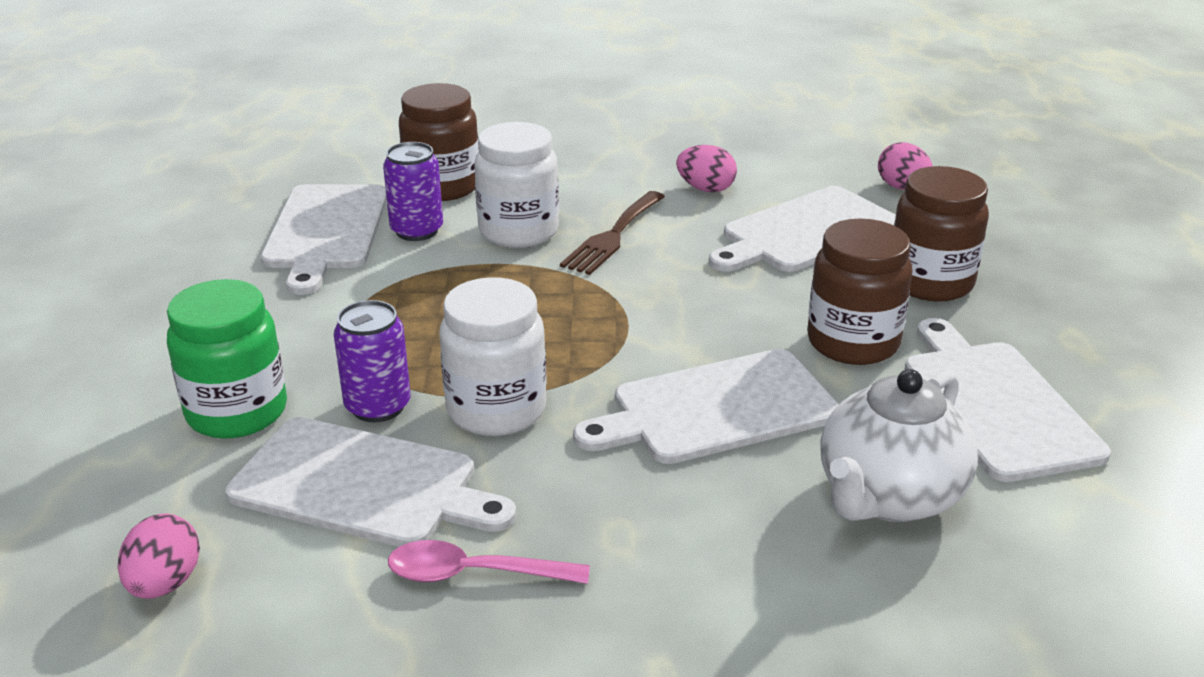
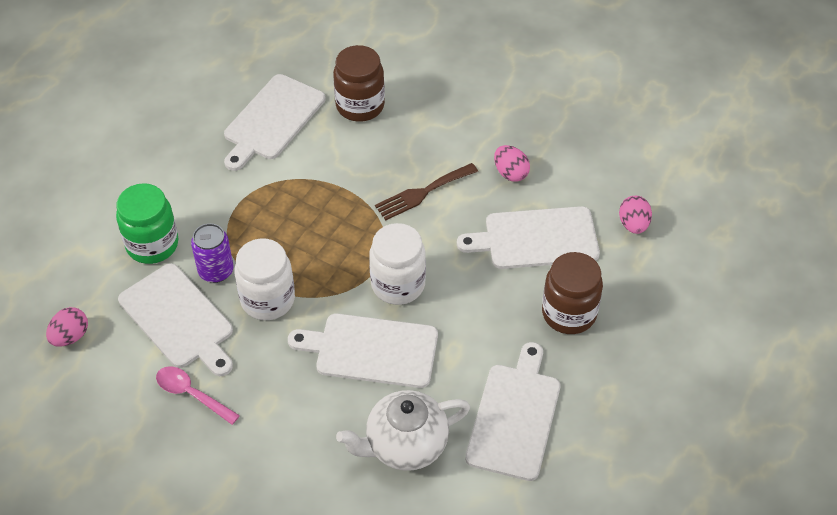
camera: 30 degrees right, 20 degrees up
purple can [383,142,443,241] -> none
white jar [474,122,559,248] -> white jar moved to [369,223,426,305]
brown jar [807,219,913,365] -> none

